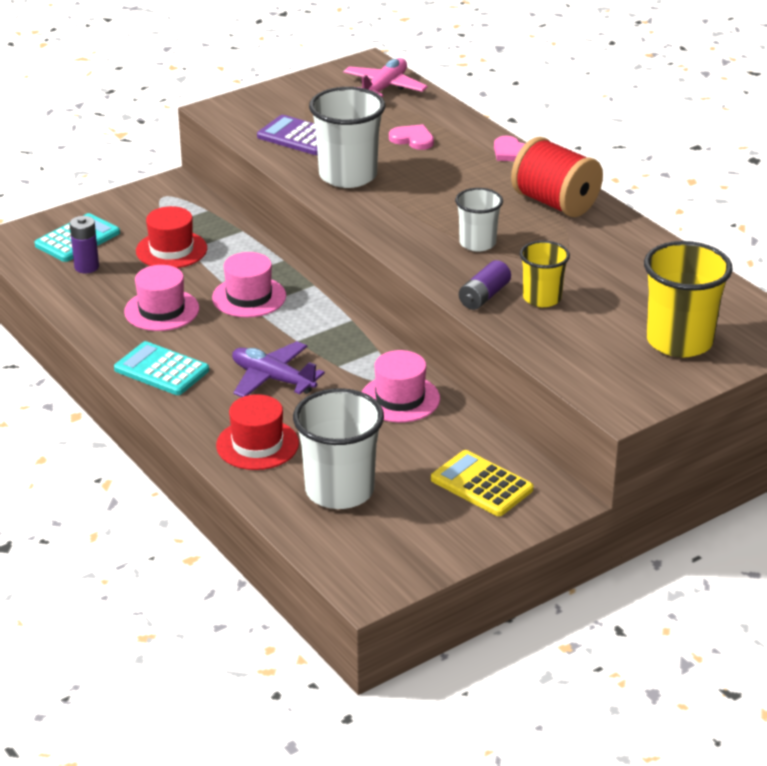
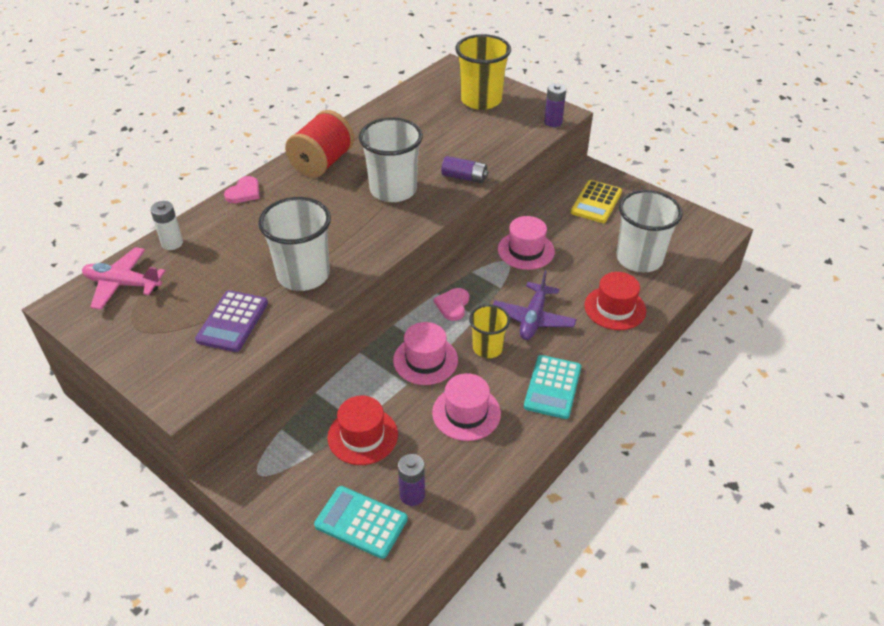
camera: 105 degrees left, 10 degrees up
pink heart [389,124,434,150] -> pink heart moved to [434,288,469,321]
white cup [455,188,503,252] -> white cup [359,117,423,202], size x1.68
yellow cup [520,241,570,307] -> yellow cup moved to [469,305,510,358]
none -> white battery [150,201,183,250]
none -> purple battery [544,83,566,127]

